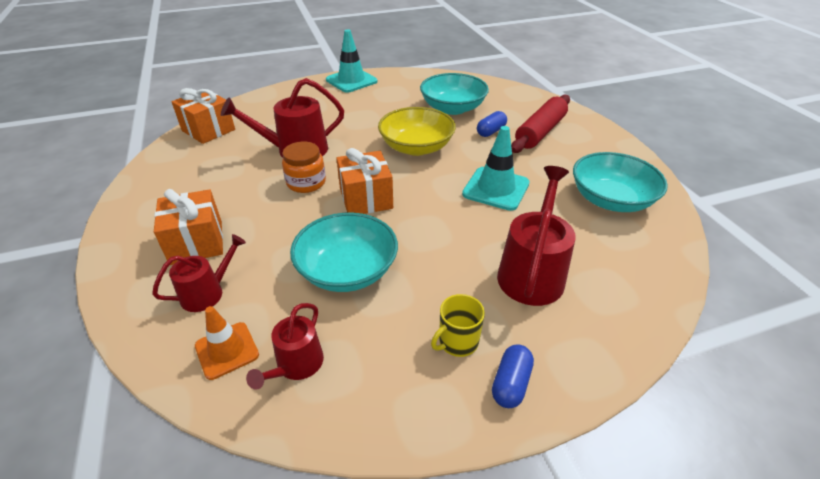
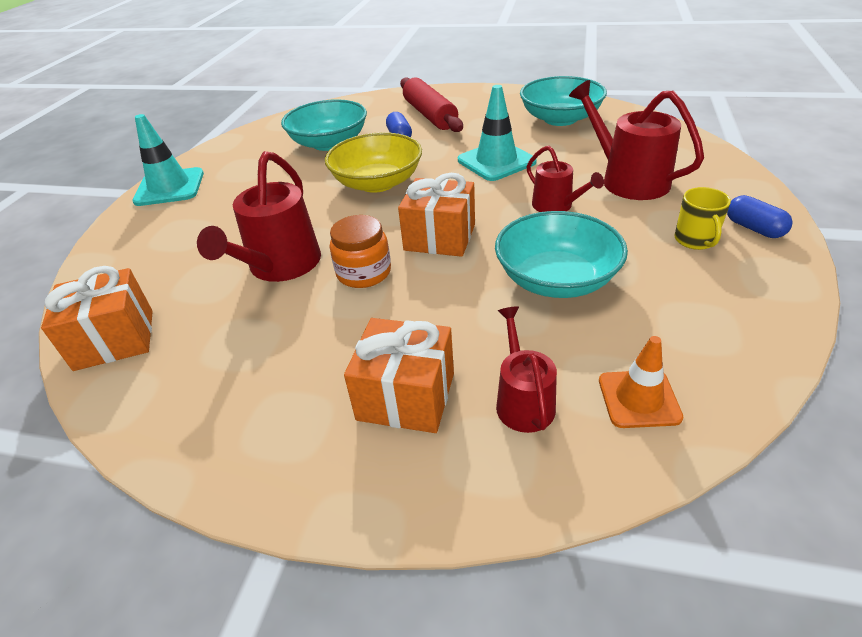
camera: 55 degrees left, 0 degrees up
red watering can [246,303,324,390] -> red watering can moved to [526,145,604,212]

